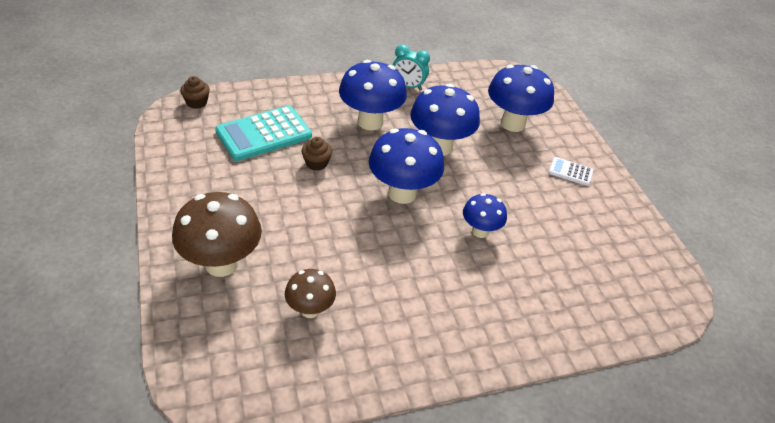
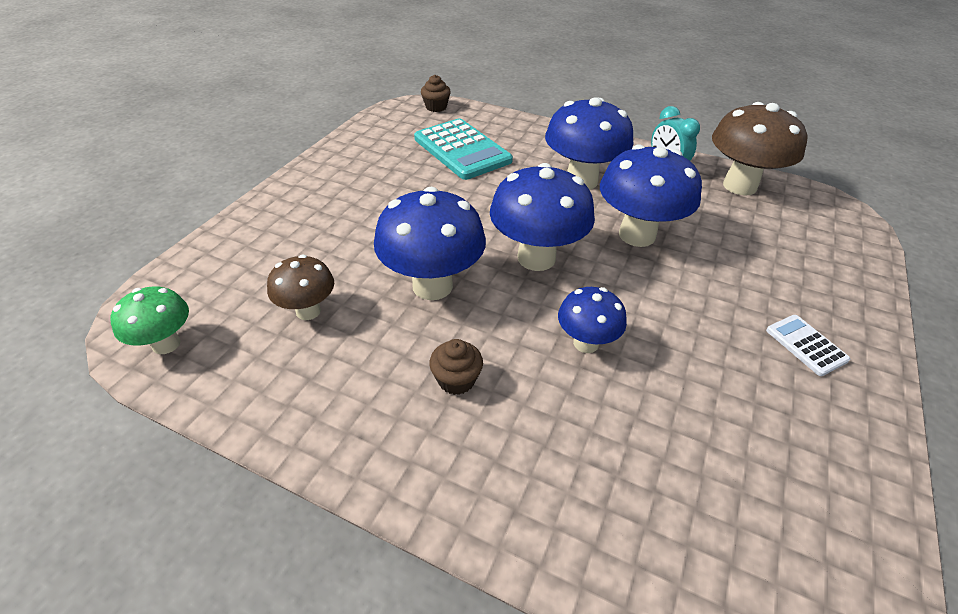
camera: 45 degrees right, 0 degrees up
brown mushroom [172,192,262,277] -> brown mushroom moved to [712,102,808,196]
turquoise calculator [215,105,312,161] -> turquoise calculator turned 135 degrees counterclockwise [414,118,513,180]
brown cupcake [302,137,332,171] -> brown cupcake moved to [429,339,483,395]
blue mushroom [488,64,554,132] -> blue mushroom moved to [374,187,486,300]
none -> green mushroom [111,286,189,354]

